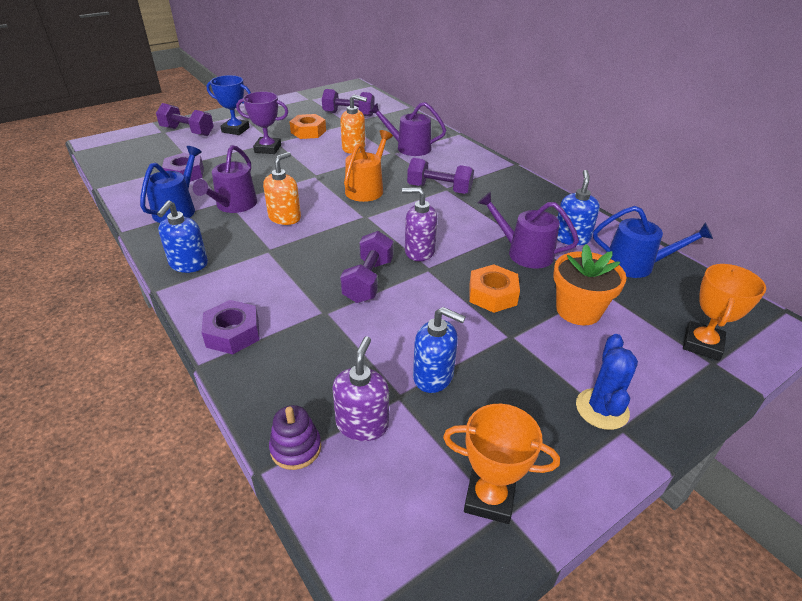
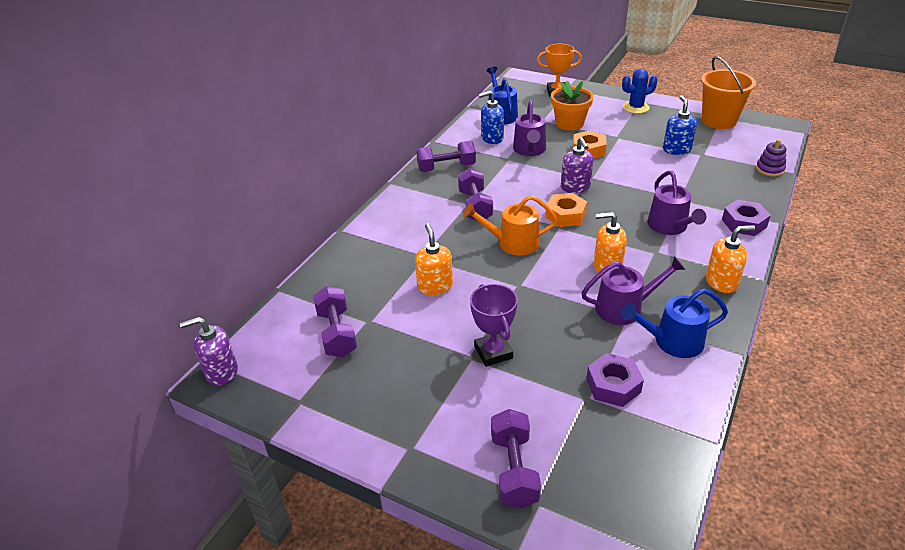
camera: 115 degrees left, 0 degrees up
blue soap dispenser [157,200,208,273] -> orange soap dispenser [706,225,755,293]
blue trophy [207,75,251,135] -> none
orange nut [289,114,326,139] -> orange nut moved to [545,193,587,227]
purple soap dispenser [332,336,389,441] -> purple soap dispenser moved to [180,317,238,386]
purple dumbbell [340,231,393,303] -> purple dumbbell moved to [416,141,476,172]
purple watering can [369,102,446,156] -> purple watering can moved to [647,171,706,235]
orange trophy [443,404,560,524] -> orange bucket [701,56,756,129]

